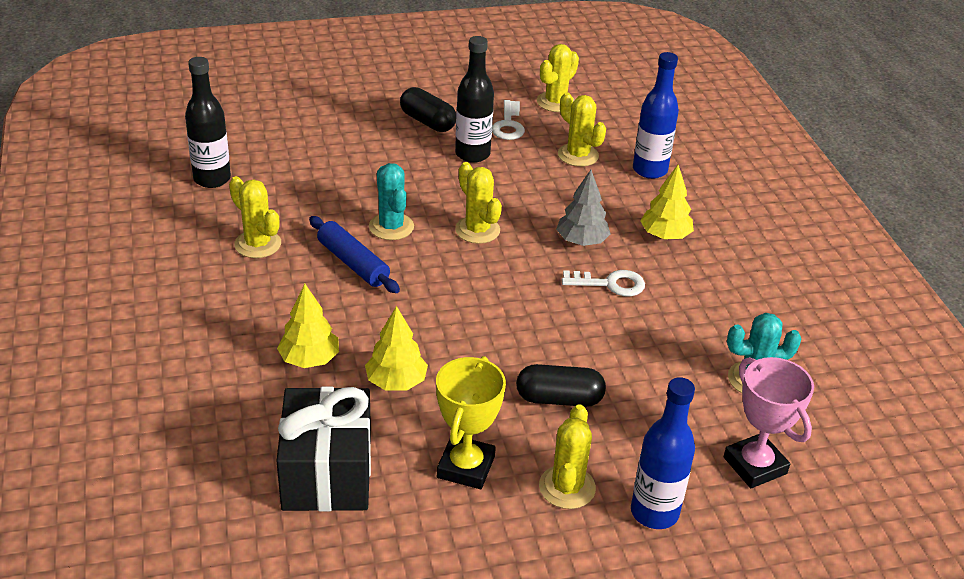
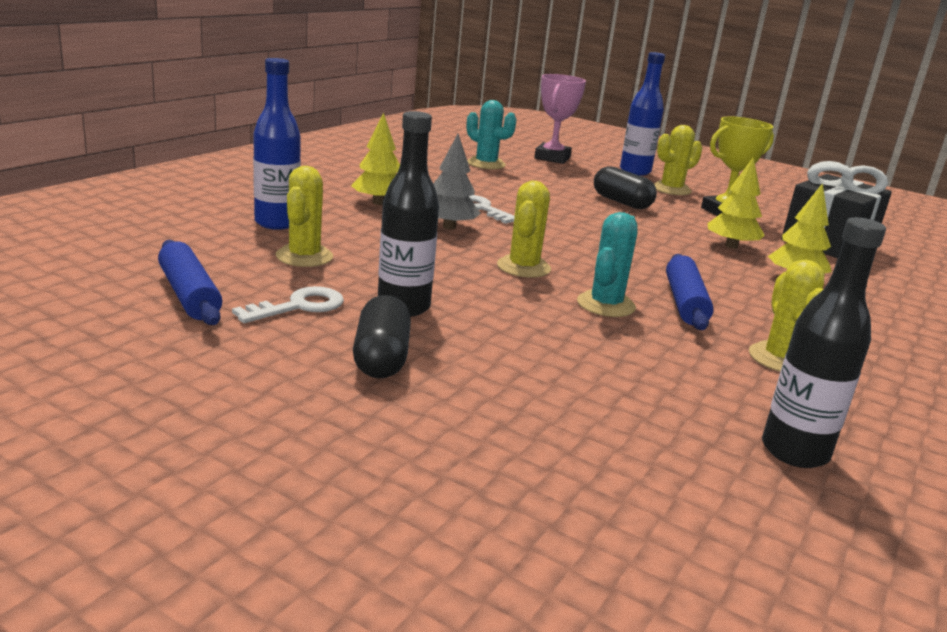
camera: 135 degrees left, 15 degrees down
yellow cactus [537,44,579,112] -> blue rolling pin [158,240,222,325]

